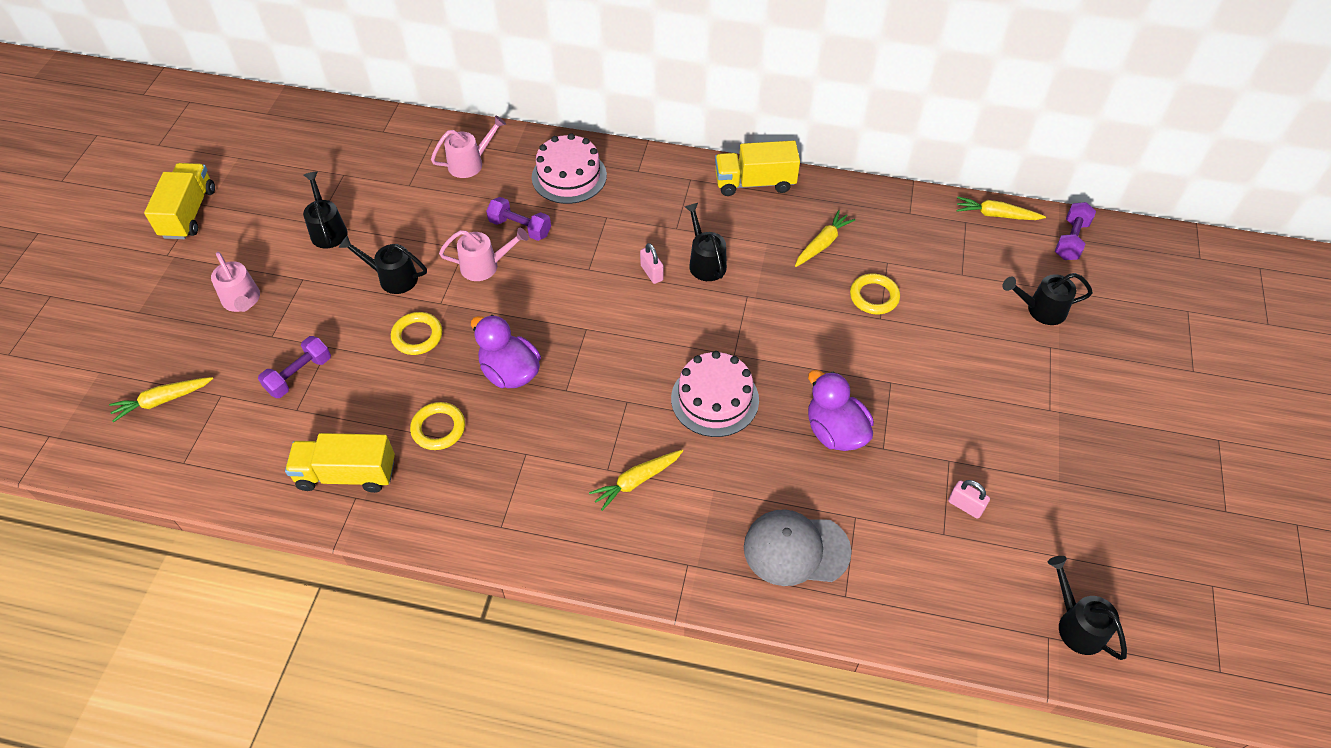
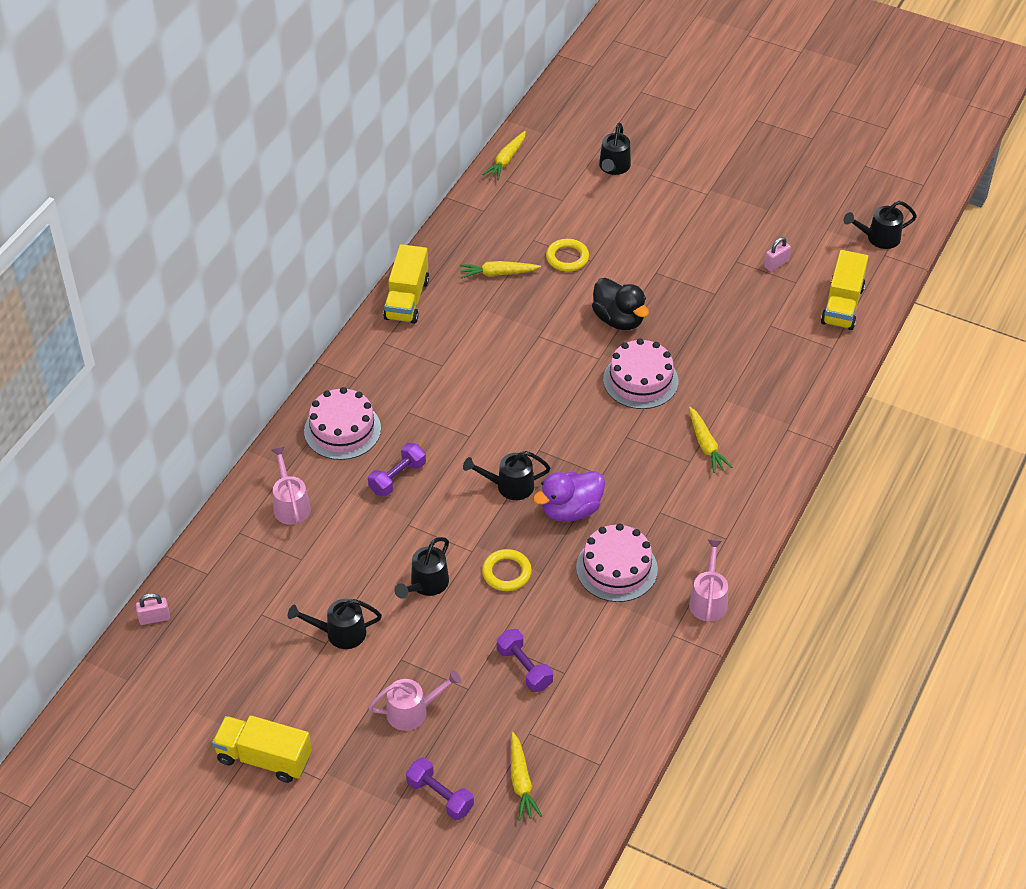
camera: 75 degrees left, 5 degrees down
yellow truck [285,433,395,493] -> yellow truck moved to [821,250,868,330]
yellow ring [410,402,465,450] -> pink cake [576,523,658,602]
pink watering can [439,228,529,281] -> pink watering can moved to [689,539,728,622]
pink padlock [640,243,663,284] -> pink padlock moved to [136,593,170,625]
black watering can [684,203,727,281] -> black watering can moved to [463,451,550,500]
grey cap [744,509,851,586] -> none
yellow carrot [795,210,855,267] -> yellow carrot turned 60 degrees counterclockwise [460,261,541,279]
purple duck [808,370,874,451] -> none
purple dumbbell [1055,202,1096,260] -> purple dumbbell moved to [406,758,474,820]
none -> black duck [592,278,649,330]

